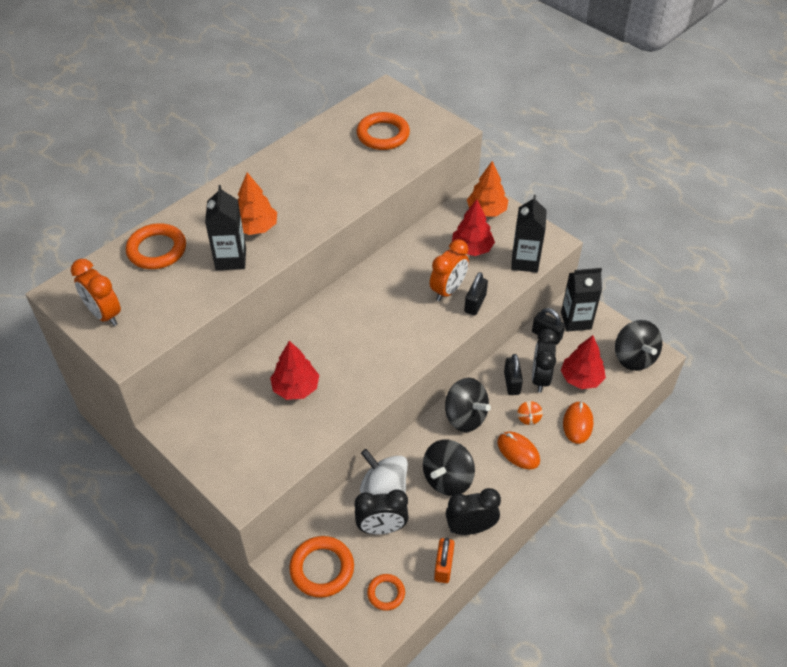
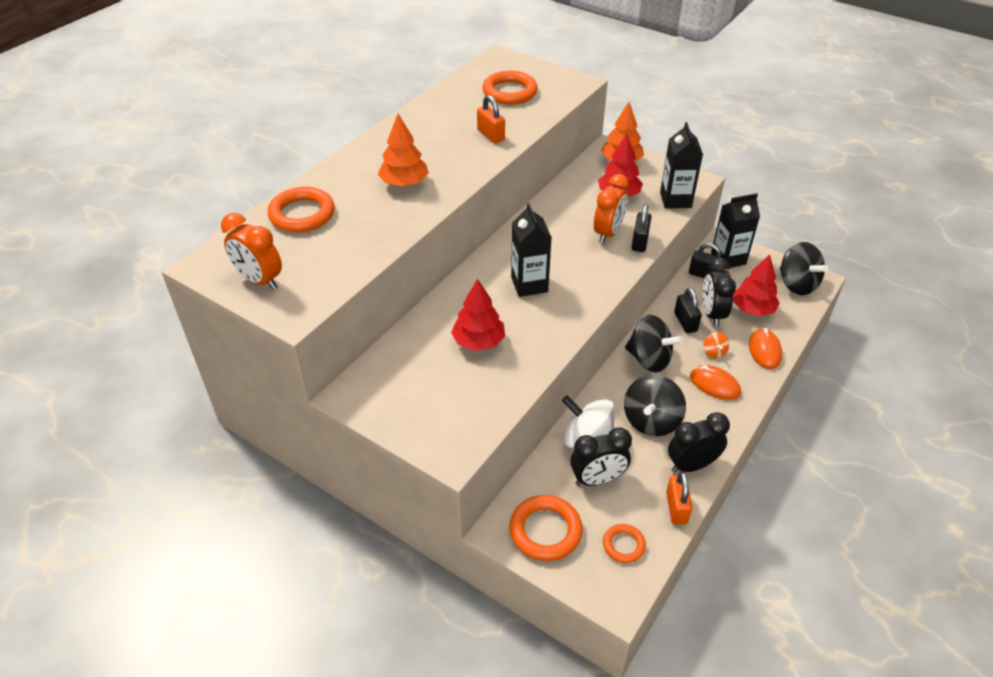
camera: 10 degrees left, 5 degrees down
black carton [205,185,246,270] -> black carton moved to [511,203,552,297]
none -> orange padlock [477,95,505,143]

